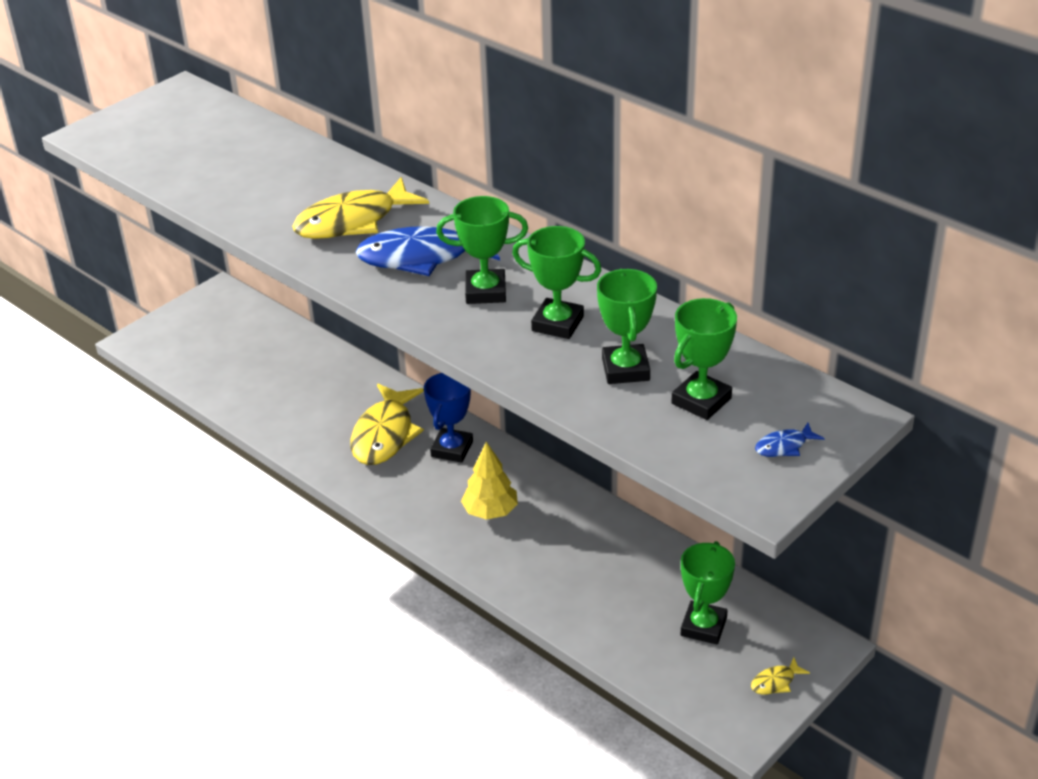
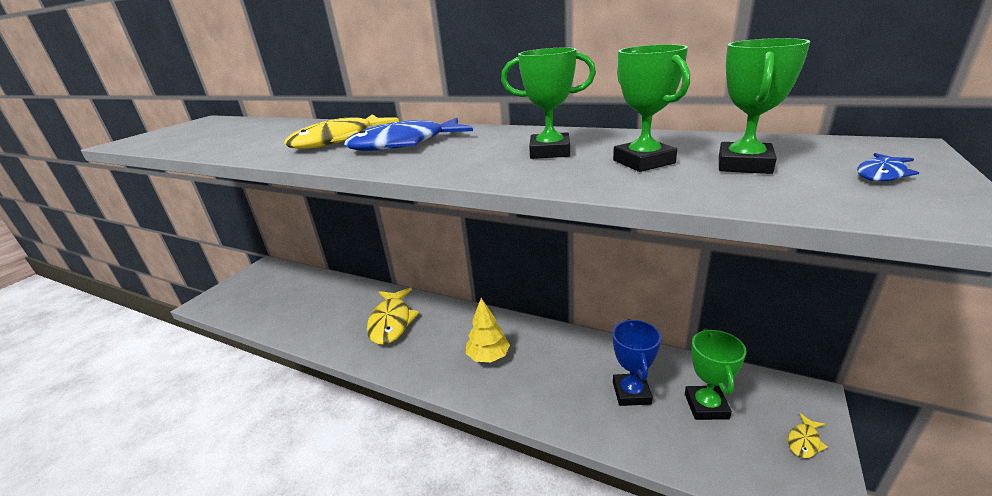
camera: 15 degrees left, 10 degrees down
blue trophy [424,373,473,463] -> blue trophy moved to [613,319,661,406]
green trophy [436,196,528,304] -> none

